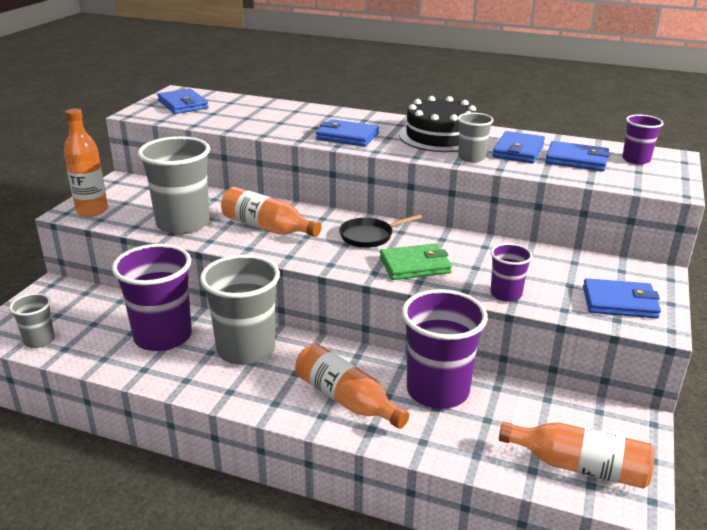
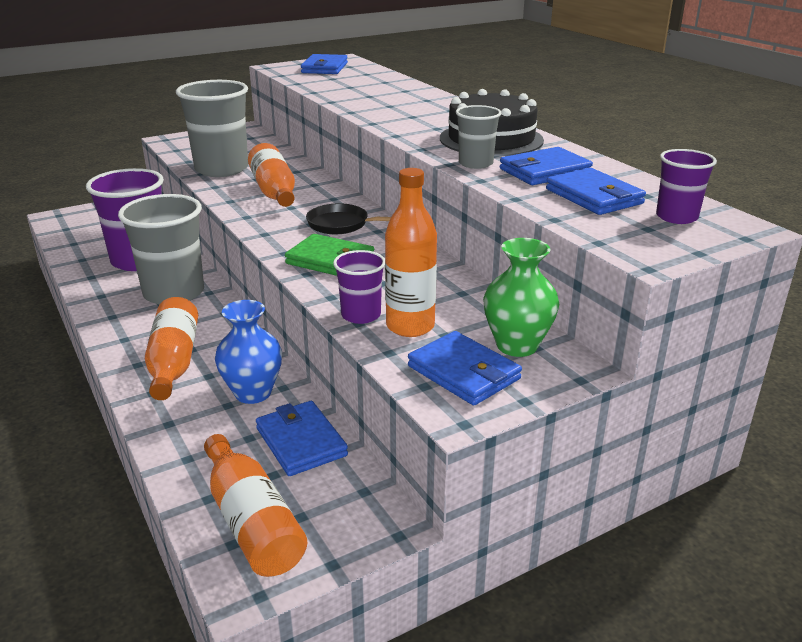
camera: 40 degrees right, 0 degrees up
grey cup [9,293,55,348] -> none
orange bottle [64,109,108,217] -> orange bottle moved to [385,168,437,337]
blue wallet [316,119,379,147] -> blue wallet moved to [256,401,348,476]
purple cup [402,289,488,409] -> blue vase [215,300,282,404]
none -> green vase [483,238,559,357]

